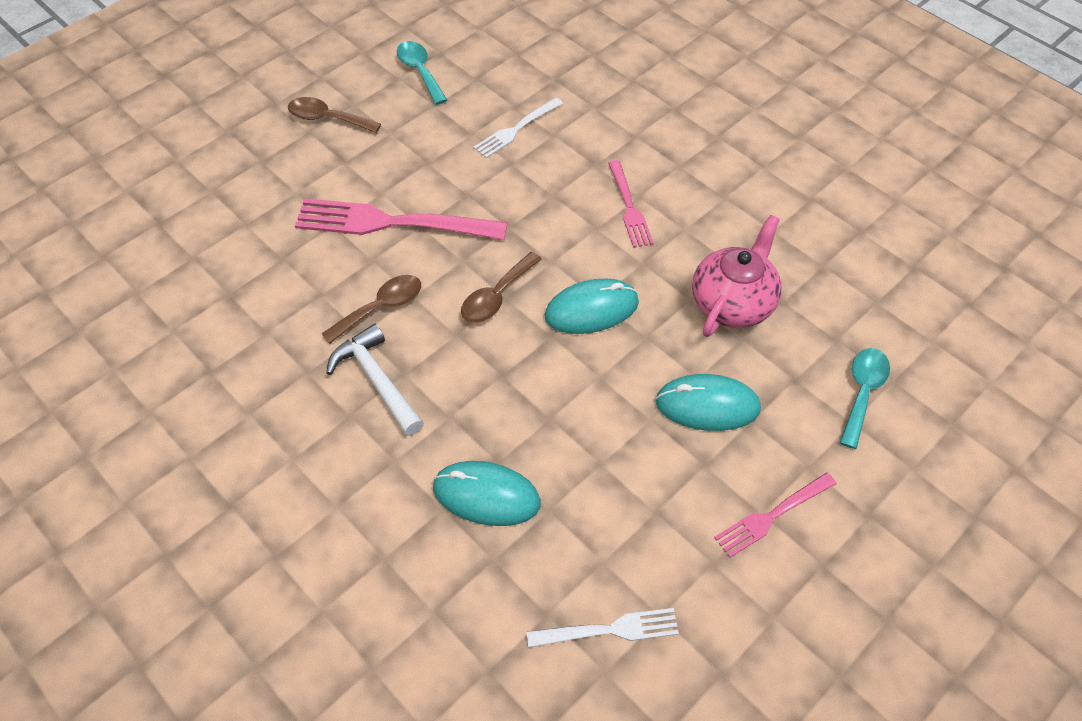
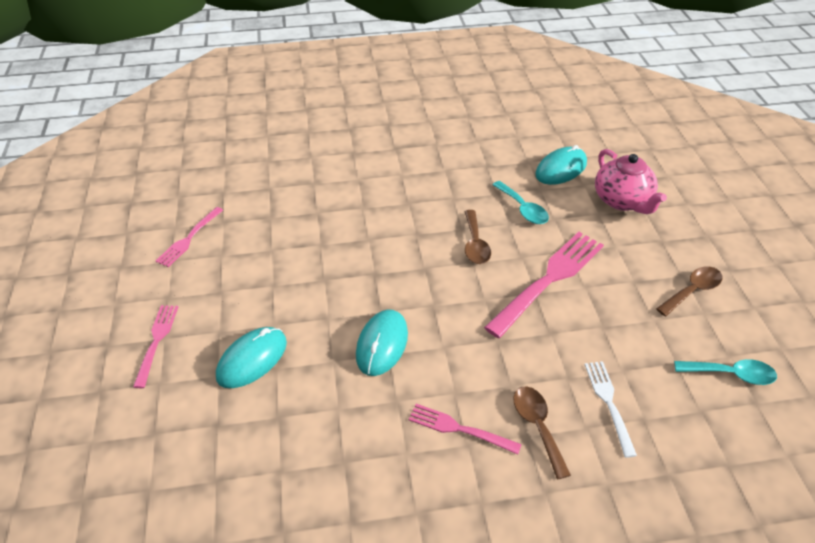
camera: 125 degrees right, 10 degrees down
white hammer [326,324,424,436] -> none
turquoise mouse [433,461,541,526] -> turquoise mouse moved to [535,145,587,185]
brown spoon [461,252,542,323] -> brown spoon moved to [513,386,571,479]
white fork [526,608,679,648] -> pink fork [156,207,223,267]
pink teapot [692,215,782,337] -> pink teapot moved to [595,149,667,214]
turquoise spoon [840,348,890,449] -> turquoise spoon moved to [492,181,549,224]

